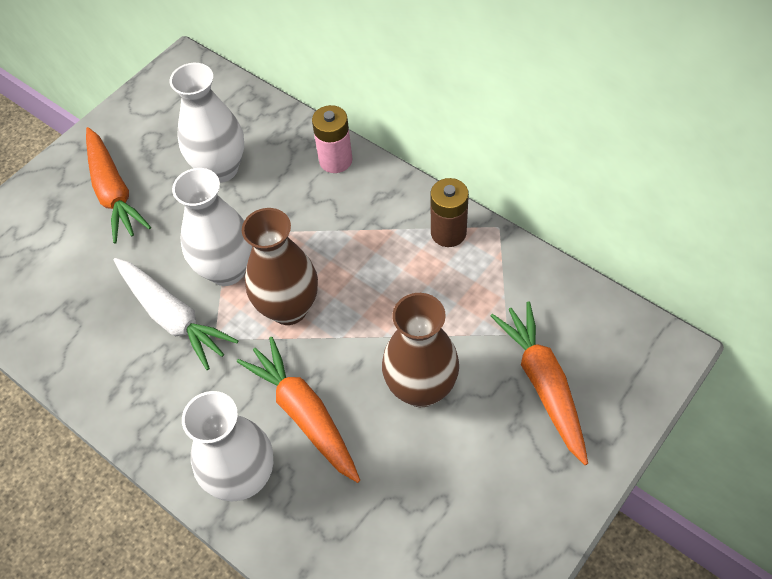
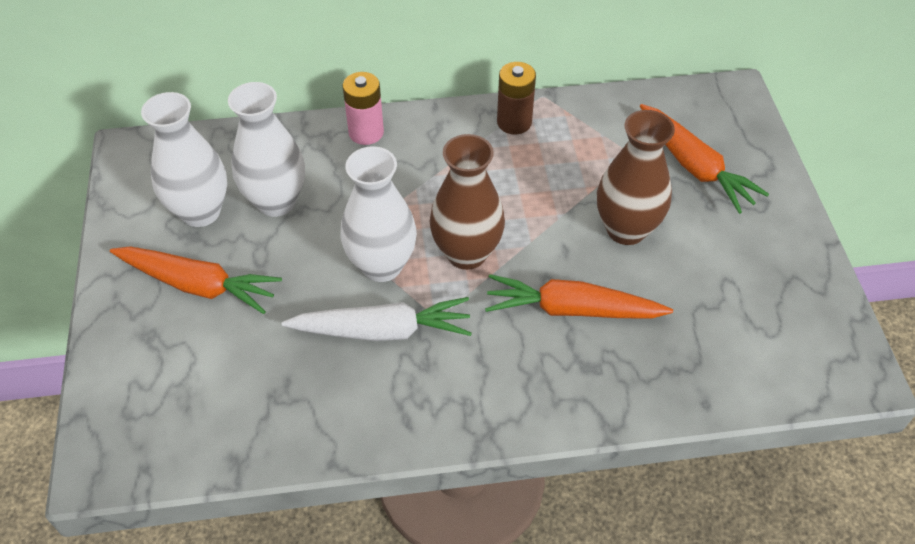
camera: 50 degrees left, 5 degrees down
white vase [182,391,274,501] -> white vase moved to [141,92,227,227]
orange carrot [491,302,588,465] -> orange carrot turned 150 degrees counterclockwise [640,104,769,214]

